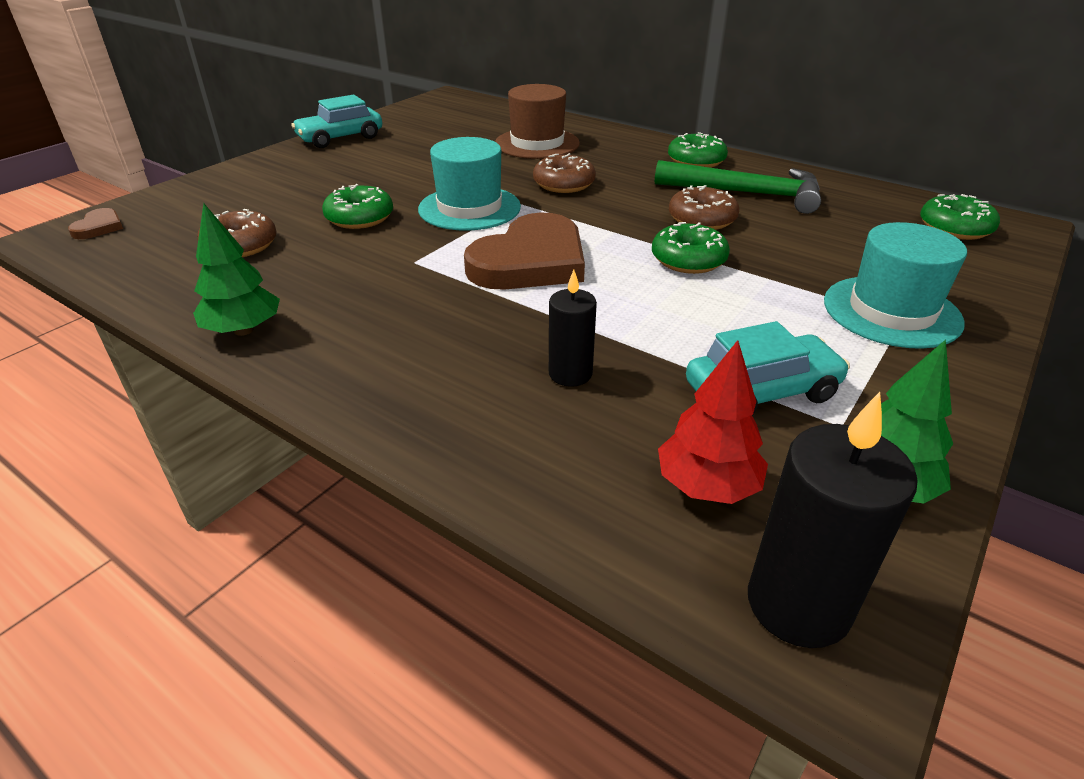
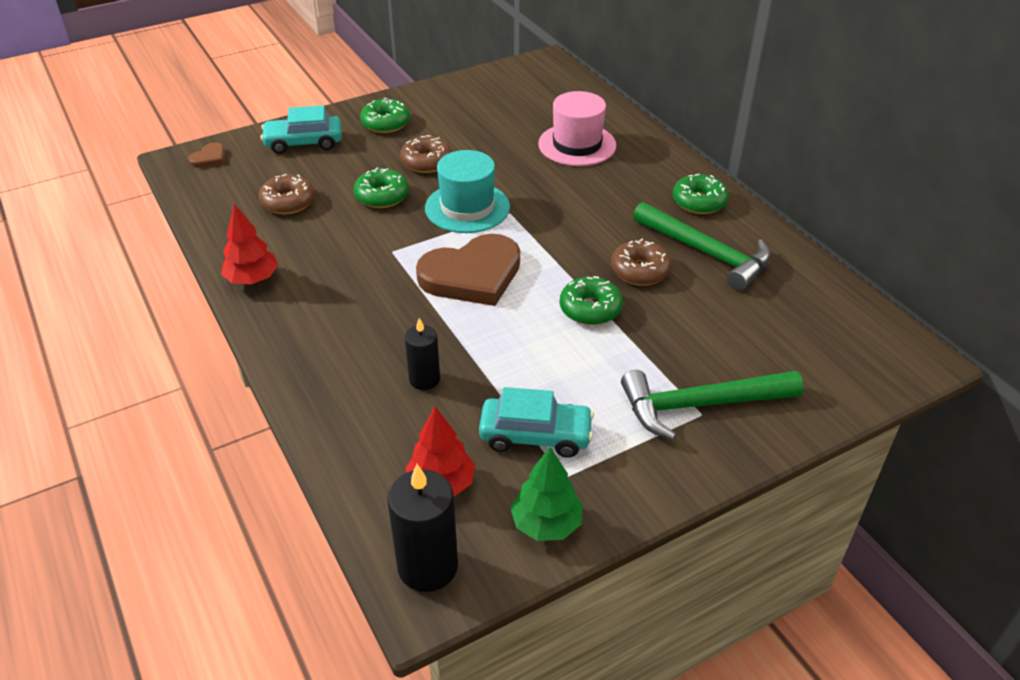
camera: 25 degrees right, 5 degrees up
green tree [193,204,280,336] -> red tree [221,204,278,284]
turquoise car [291,95,382,148] -> turquoise car moved to [260,105,342,154]
brown hat [495,84,580,159] -> pink hat [538,91,616,166]
brown donut [533,153,596,193] -> brown donut moved to [400,135,452,173]
turquoise hat [824,222,967,349] -> green hammer [621,370,803,440]
green donut [920,194,1000,240] -> green donut moved to [360,98,410,133]

